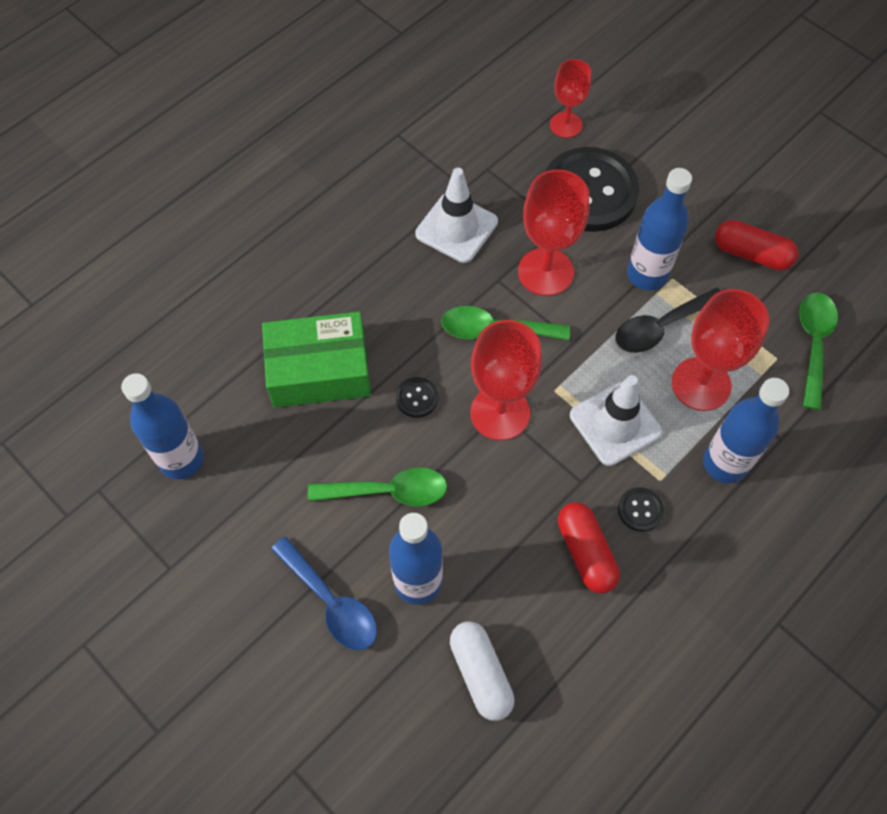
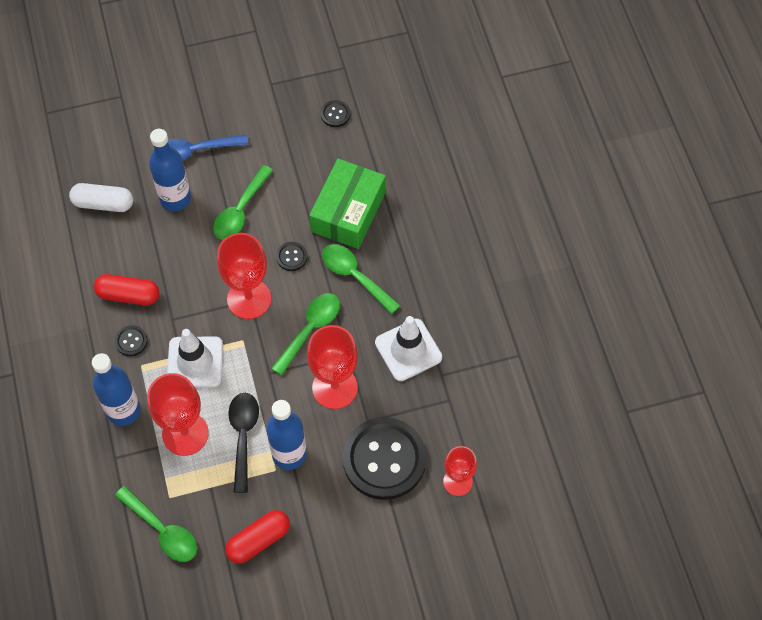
camera: 120 degrees right, 0 degrees up
blue bottle [121,373,204,480] -> black button [321,100,350,127]
none -> green spoon [322,244,401,314]

